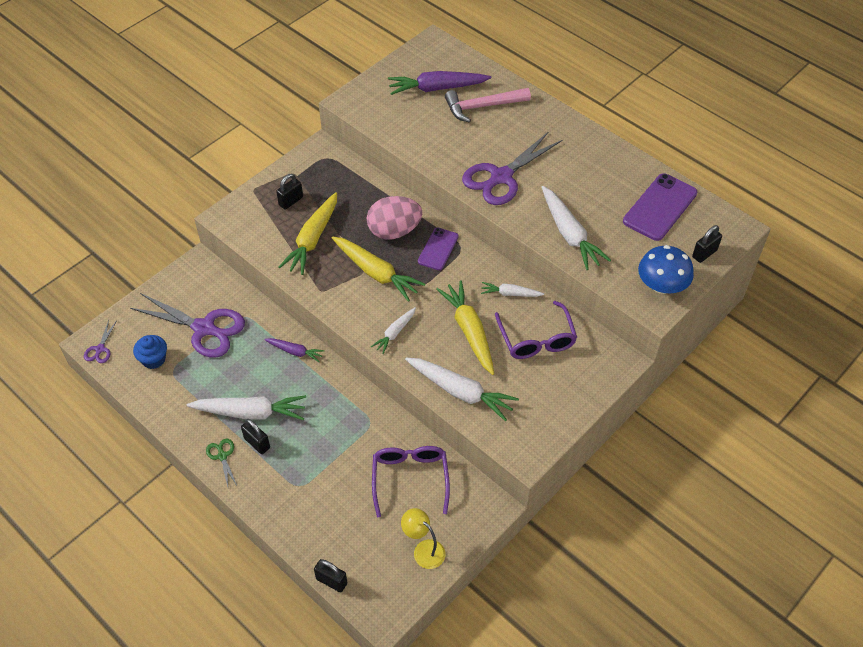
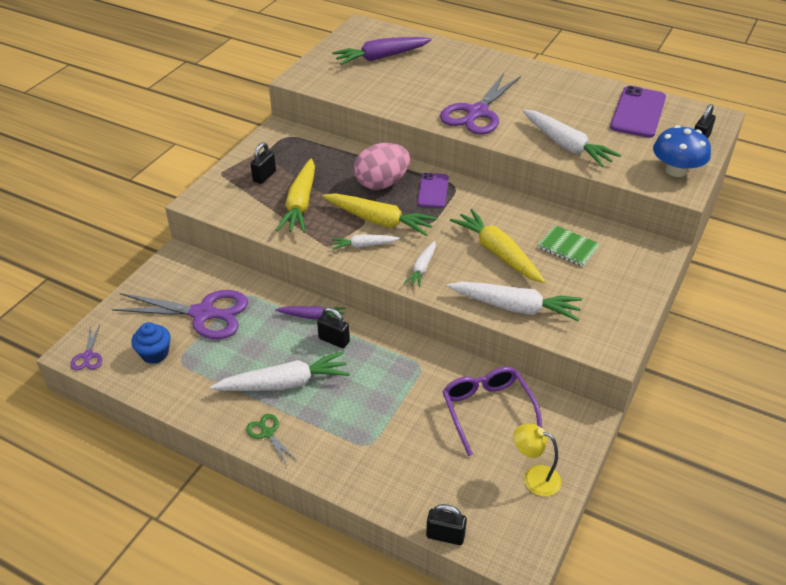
camera: 15 degrees left, 10 degrees down
black padlock [241,419,270,454] -> black padlock moved to [317,307,350,348]
pink hammer [445,88,531,123] -> none
white carrot [481,282,544,297] -> white carrot moved to [331,234,400,250]
purple glasses [495,301,577,359] -> green notebook [538,225,600,267]

